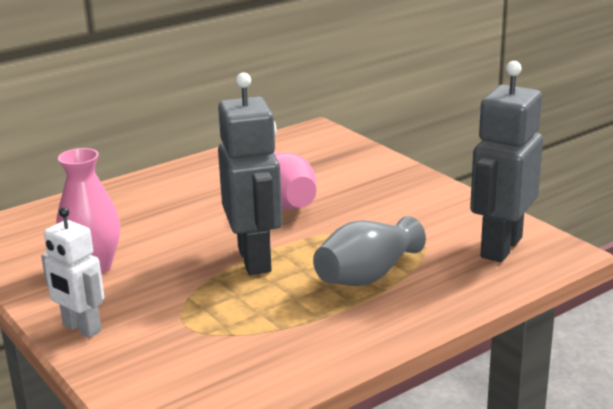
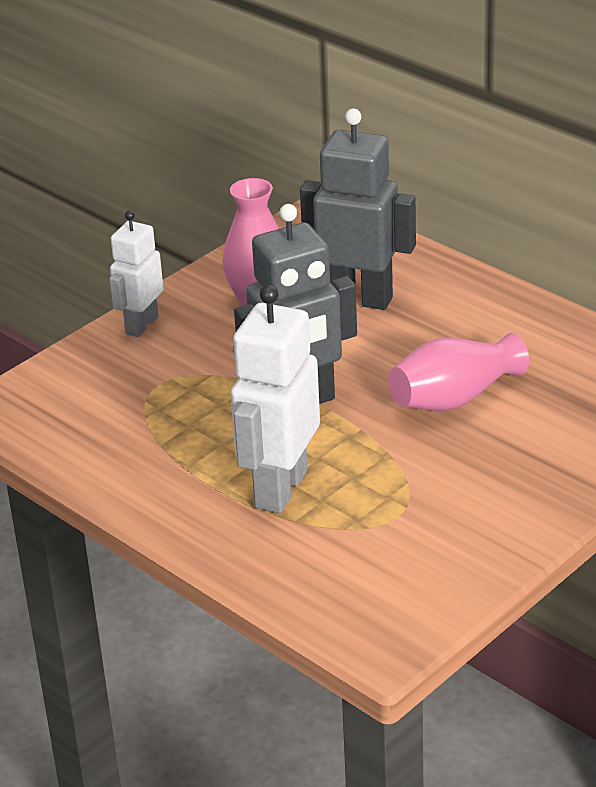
camera: 80 degrees right, 10 degrees up
grey vase [313,216,426,286] -> white robot [231,285,320,513]
grey robot [470,61,543,262] -> grey robot moved to [300,109,416,310]

